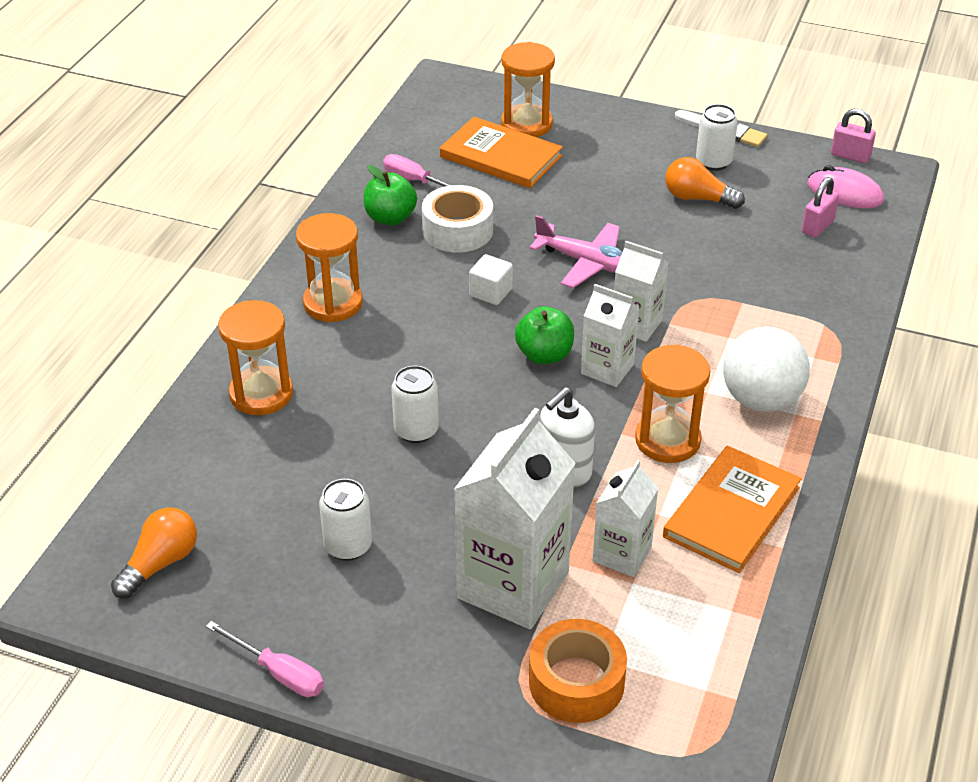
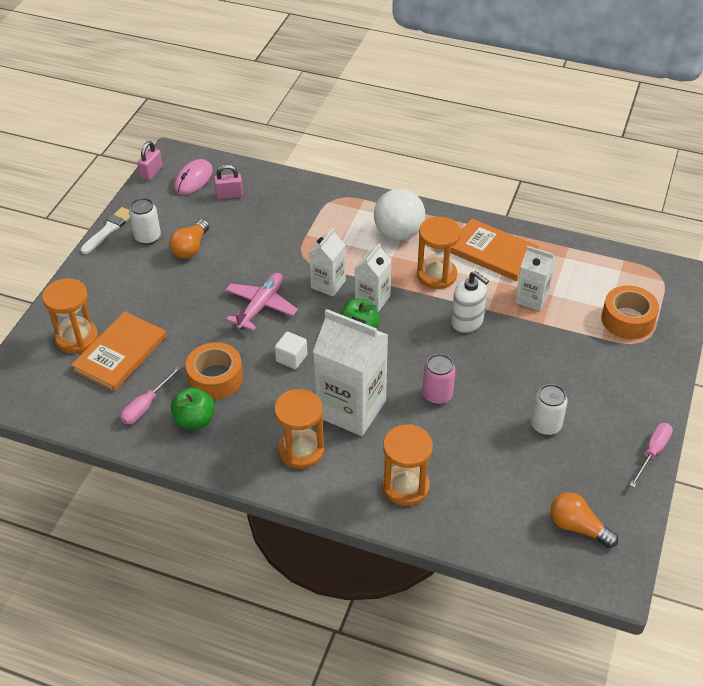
camera: 90 degrees left, 5 degrees up
white can [391,365,439,443] -> pink can [423,354,455,405]
white tape [422,185,493,253] -> orange tape [186,342,243,400]
white carton [454,408,576,629] -> white carton moved to [313,309,388,436]
pink padlock [802,177,839,238] -> pink padlock turned 45 degrees counterclockwise [214,165,243,199]

